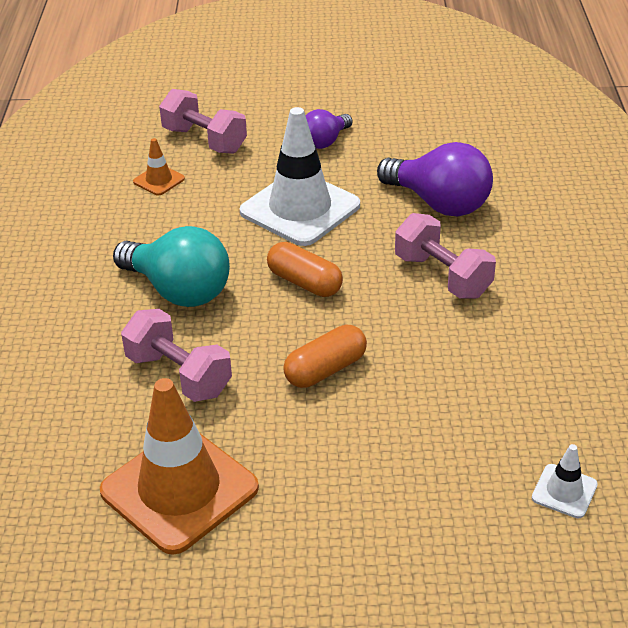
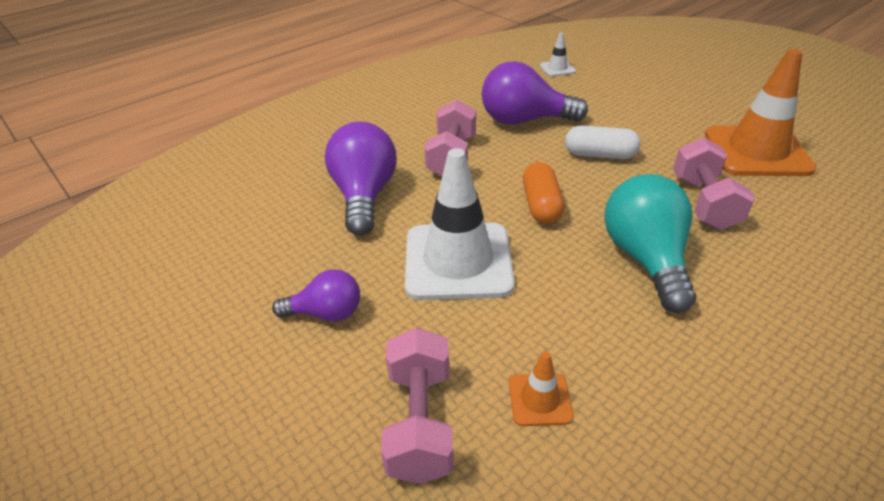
camera: 130 degrees left, 0 degrees up
orange capsule [283,325,367,388] -> white capsule [565,125,641,159]
none -> purple light bulb [482,61,588,125]

